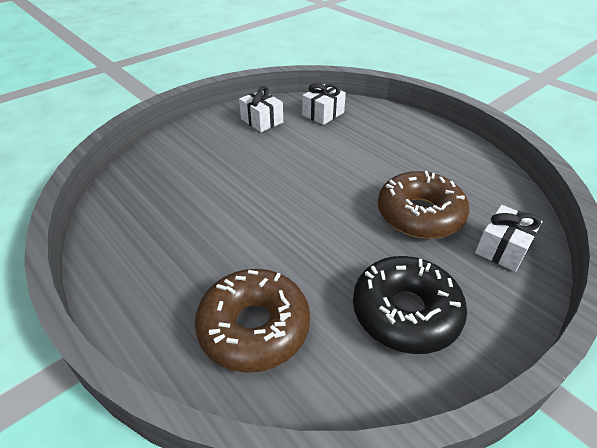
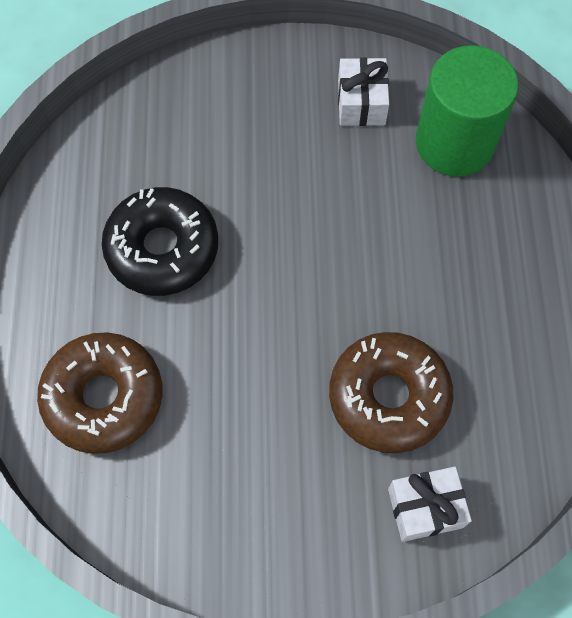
camera: 40 degrees right, 25 degrees up
white gift [302,83,346,125] -> green cylinder [416,45,518,177]
black donut [353,256,467,354] -> black donut moved to [102,187,218,296]

